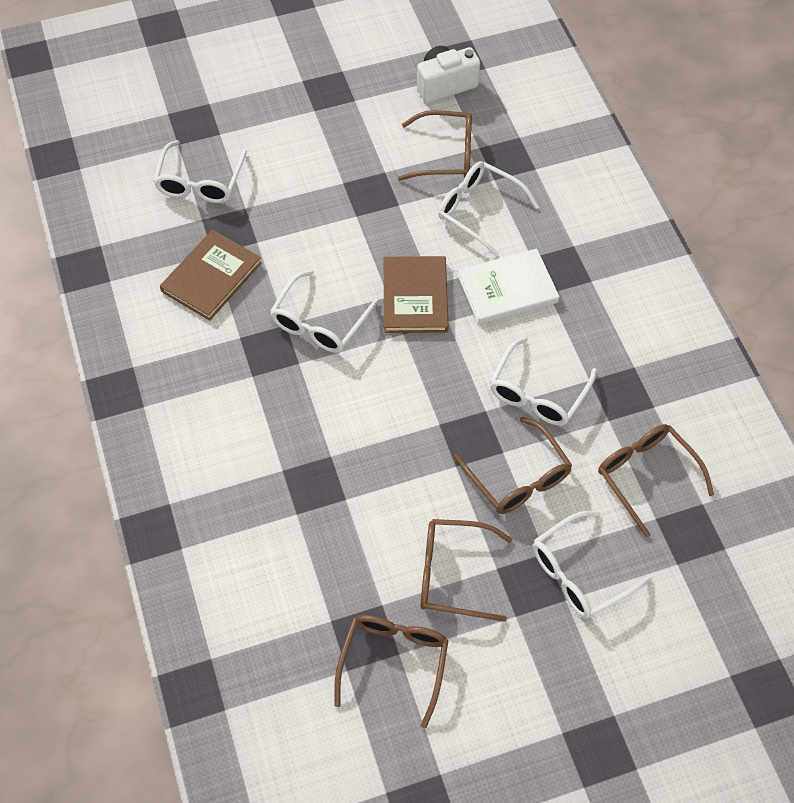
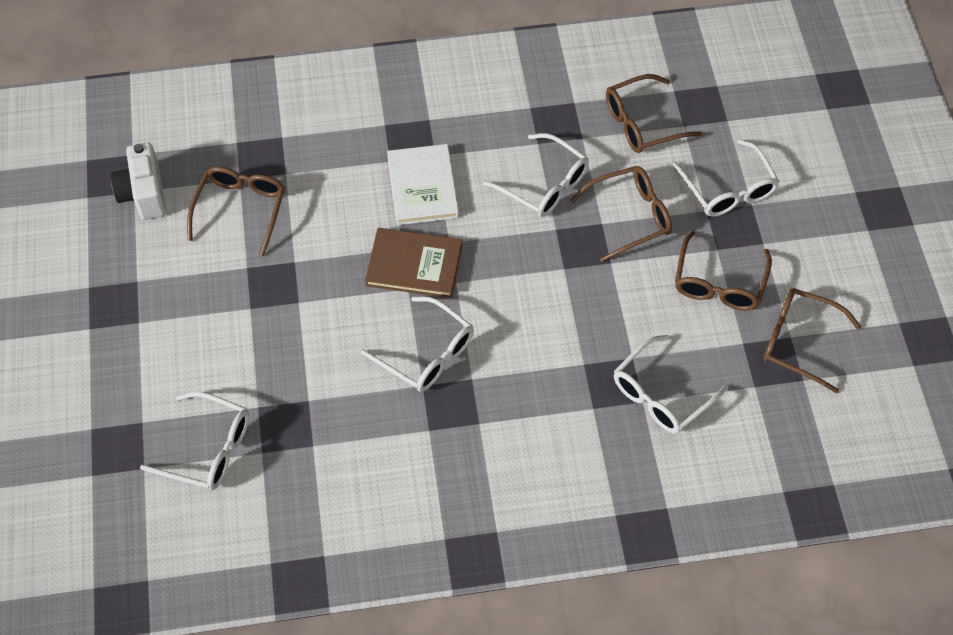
camera: 80 degrees left, 0 degrees up
brown book [160,230,262,321] -> none
white glasses [438,161,539,256] -> white glasses moved to [614,335,728,434]

